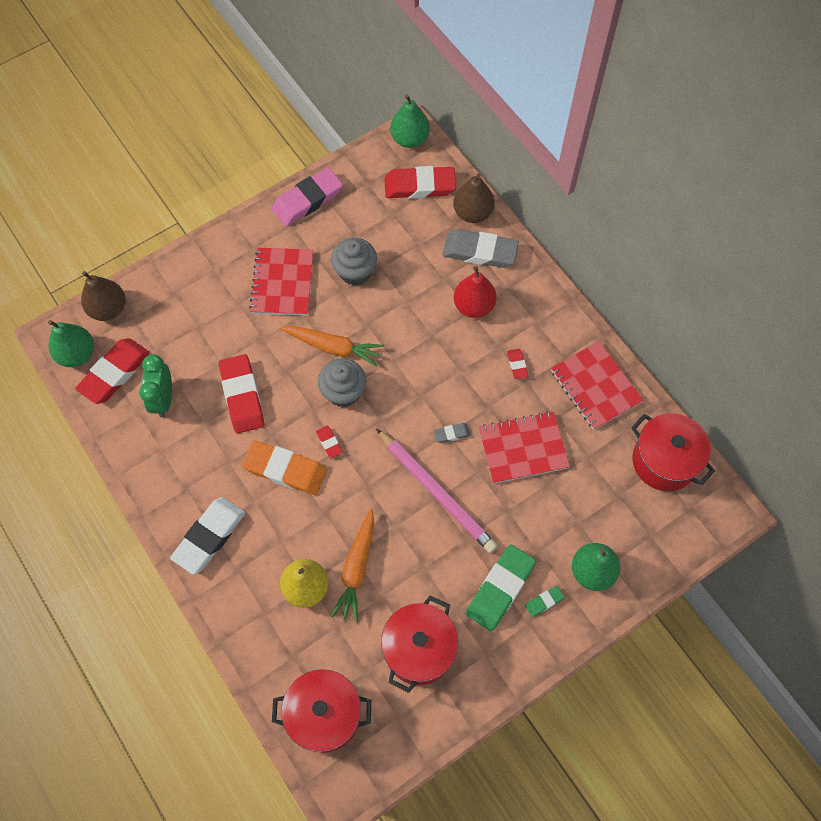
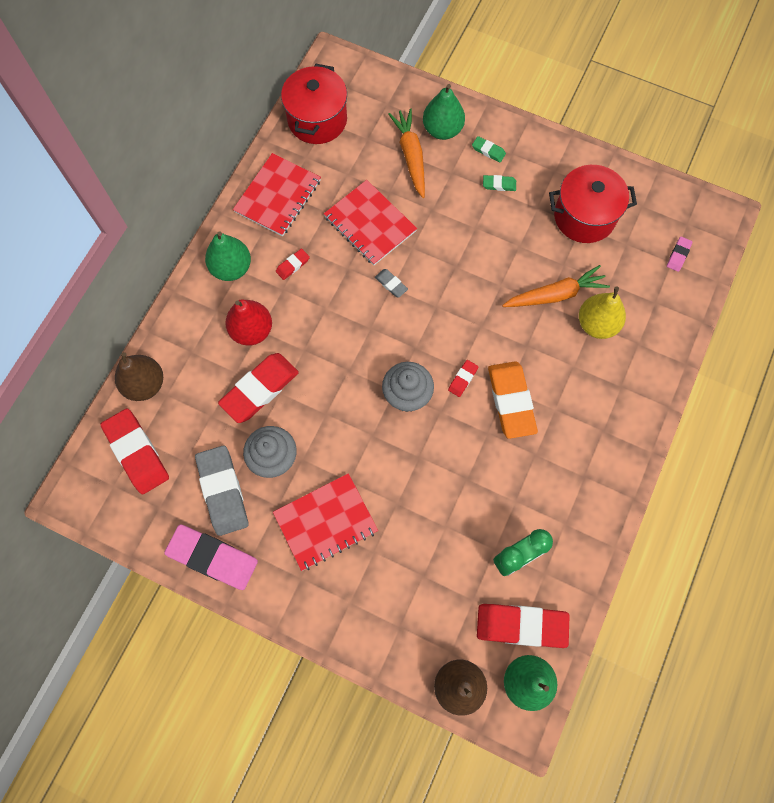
camera: 120 degrees left, 5 degrees up
white eraser [170,497,245,575] -> none
red eraser [219,354,264,433] -> red eraser moved to [218,353,299,423]
red pot [272,669,371,753] -> pink eraser [667,237,693,272]
orange carrot [280,326,384,367] -> orange carrot moved to [388,108,425,198]
pink pencil [376,428,497,553] -> none
green pear [390,95,430,148] -> green pear moved to [205,231,251,281]
grey eraser [442,229,519,268] -> grey eraser moved to [195,445,249,536]
green eraser [466,544,536,631] -> green eraser [483,175,516,191], size x0.45

